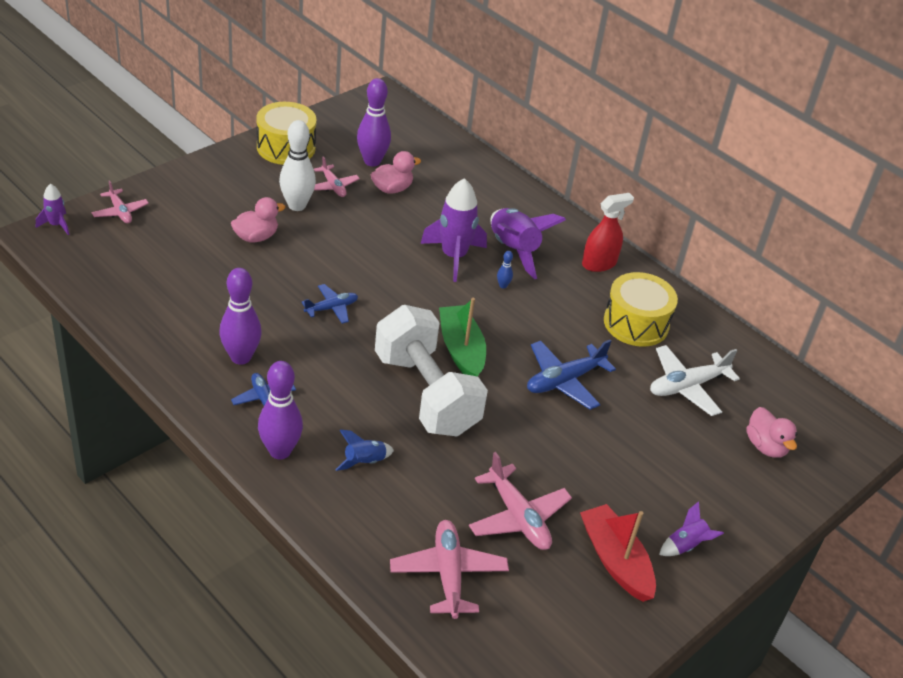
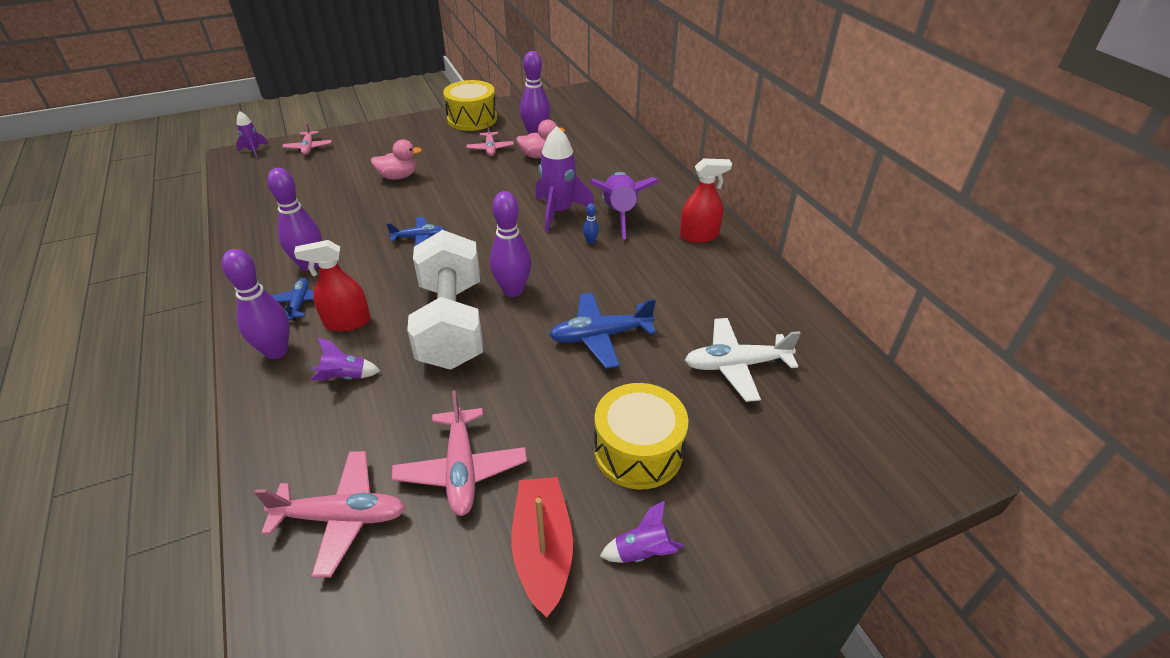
camera: 25 degrees right, 0 degrees up
white bowling pin [279,120,316,211] -> none
blue rocket [335,429,394,471] -> purple rocket [310,337,380,381]
pink plane [390,520,509,619] -> pink plane turned 75 degrees clockwise [254,451,405,578]
green boat [439,298,486,377] -> purple bowling pin [490,191,531,297]
yellow drum [604,272,678,347] -> yellow drum moved to [594,383,688,489]
pink duck [747,407,797,458] -> none
none -> red spray bottle [294,240,370,332]

